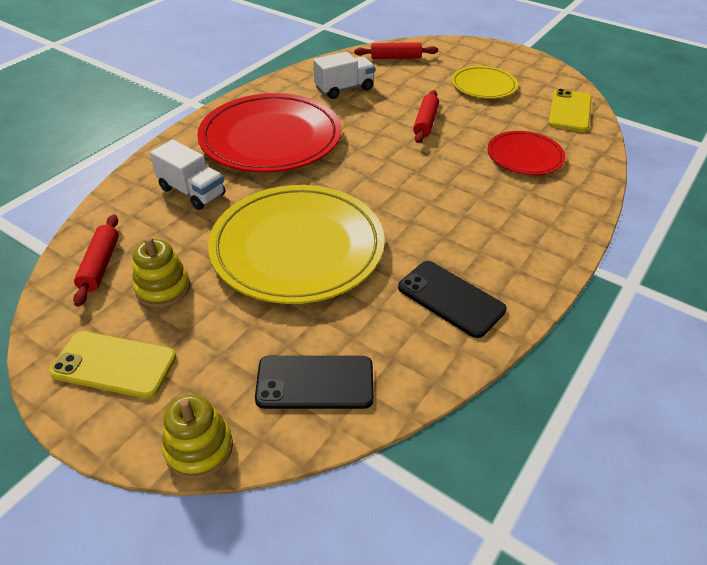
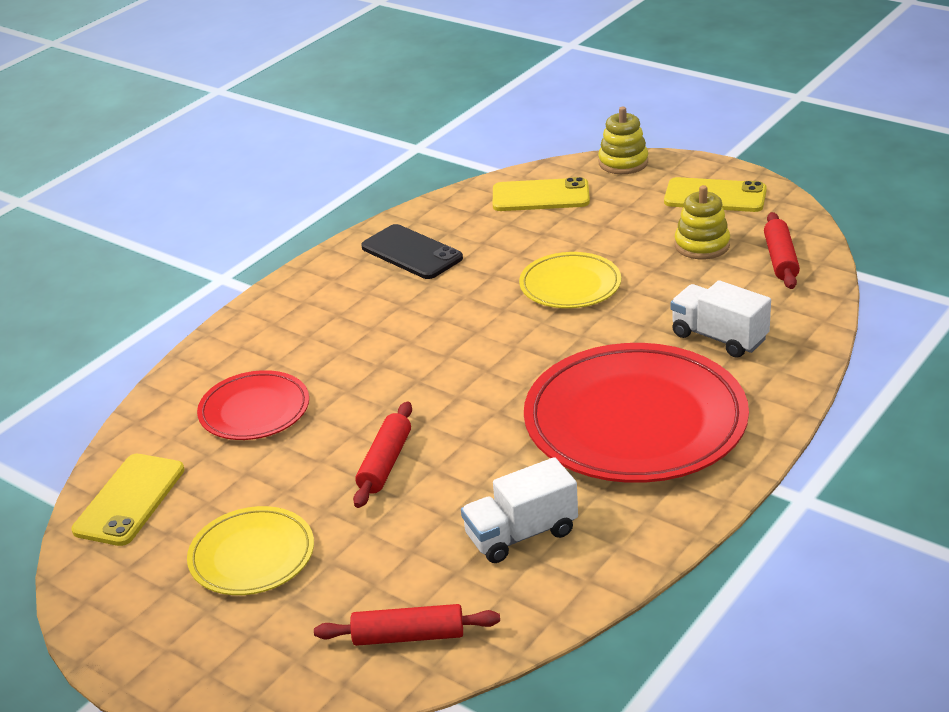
camera: 175 degrees left, 10 degrees down
yellow plate [208,185,385,304] -> yellow plate [519,252,621,308], size x0.52
black phone [255,356,374,409] -> yellow phone [493,177,590,211]

